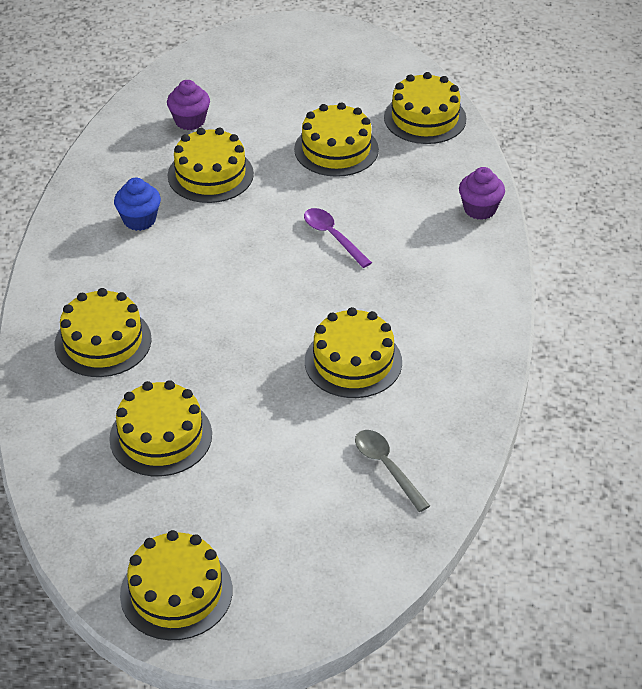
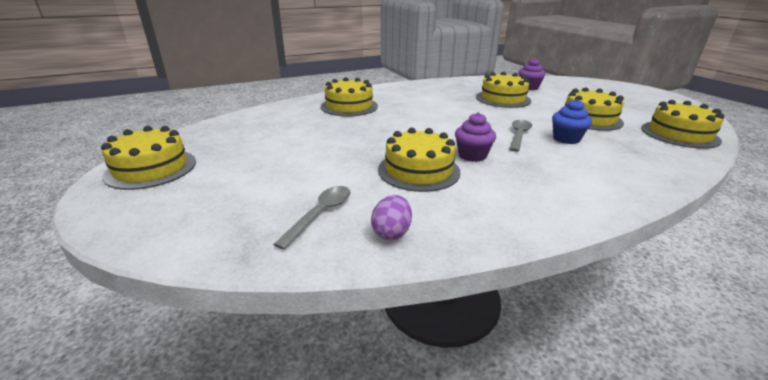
camera: 60 degrees right, 15 degrees down
yellow cake [109,380,212,476] -> none
blue cupcake [114,178,161,231] -> blue cupcake moved to [552,99,592,144]
purple spoon [304,208,372,268] -> grey spoon [509,120,532,152]
purple cupcake [459,167,505,220] -> purple cupcake moved to [455,112,496,162]
none -> purple egg [371,195,412,240]

